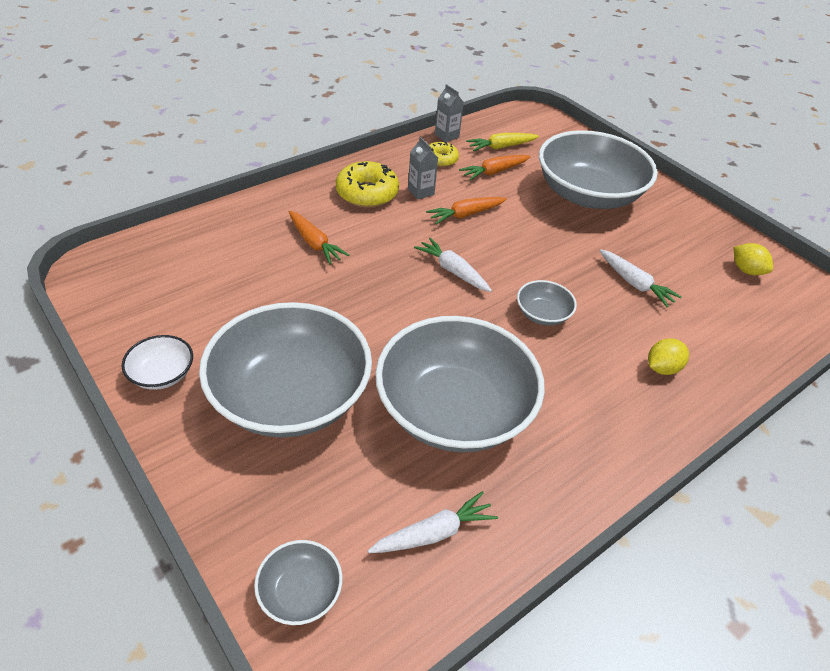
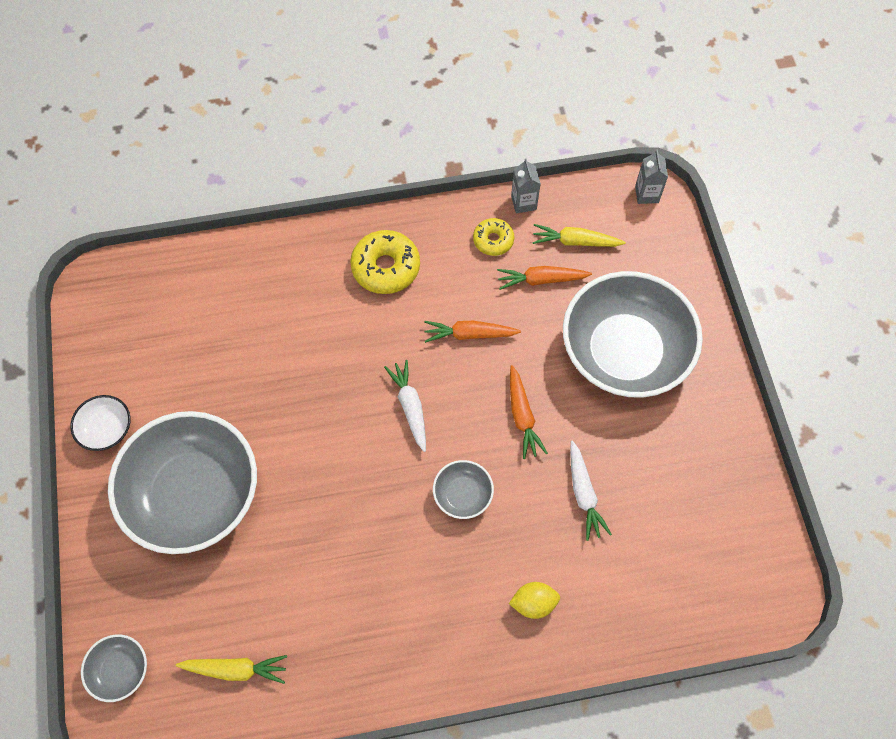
camera: 30 degrees right, 20 degrees up
orange carrot [288,211,349,265] -> orange carrot moved to [510,365,548,459]
white carrot [368,491,498,553] -> yellow carrot [176,655,287,684]
grey bowl [375,316,545,452] -> none
grey carton [408,137,438,200] -> grey carton moved to [635,150,668,204]
yellow lemon [734,243,773,275] -> none

